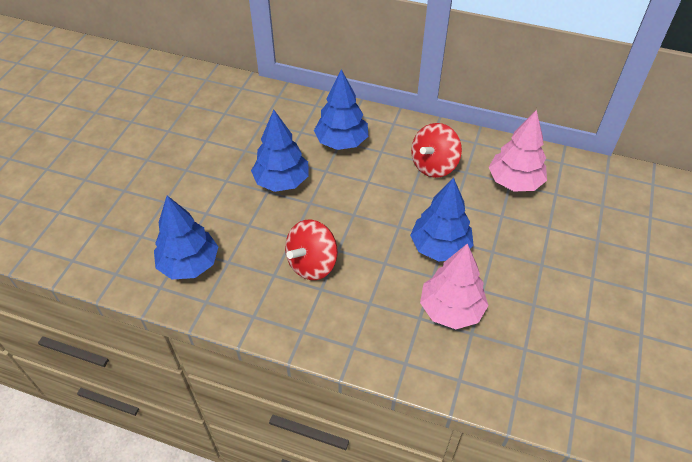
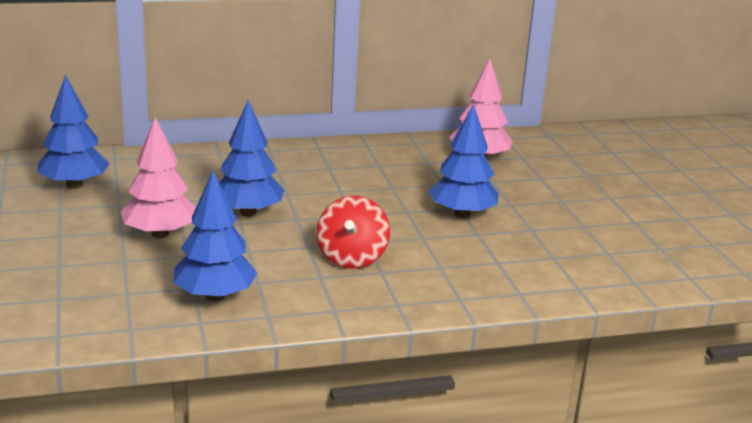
camera: 35 degrees left, 25 degrees down
blue tree [314,69,368,150] -> blue tree moved to [38,75,110,189]
red spinning top [411,123,462,178] -> none
pink tree [420,243,489,329] -> pink tree moved to [121,117,196,238]

